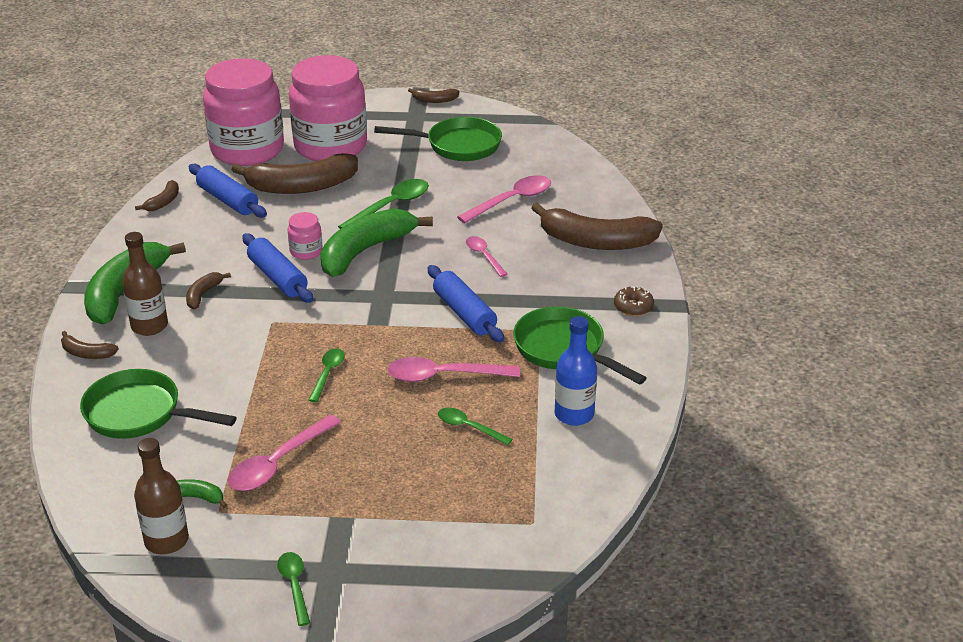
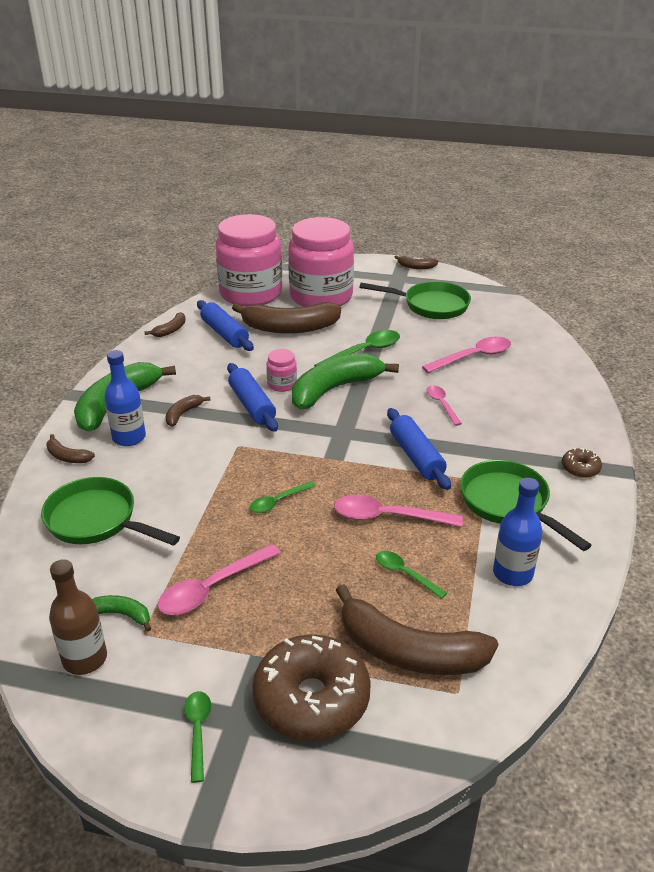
camera: 10 degrees right, 0 degrees up
brown bottle [122,232,168,336] -> blue bottle [104,350,146,446]
green spoon [309,349,345,402] -> green spoon turned 150 degrees counterclockwise [250,481,316,513]
brown banana [532,202,663,250] -> brown banana moved to [335,584,498,675]
none -> brown donut [252,634,371,741]

